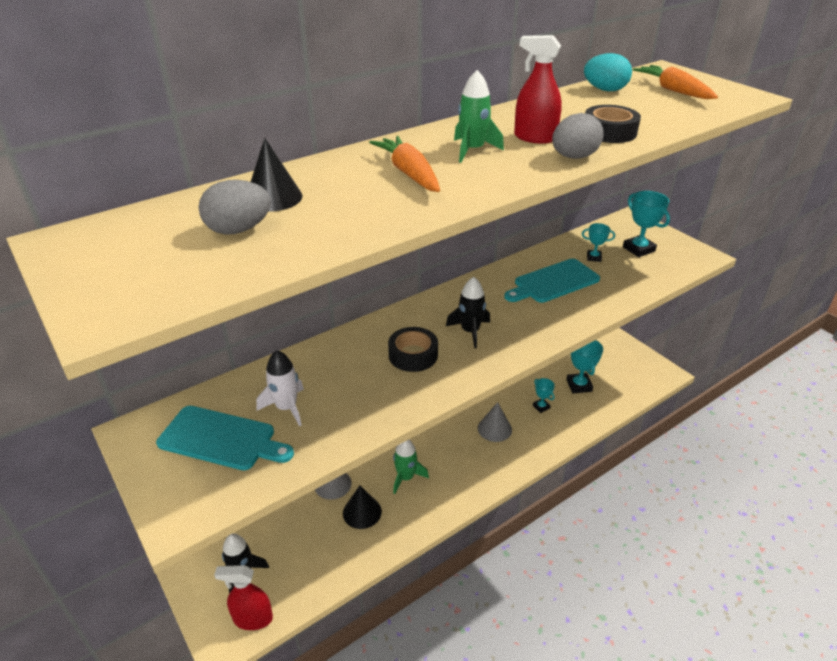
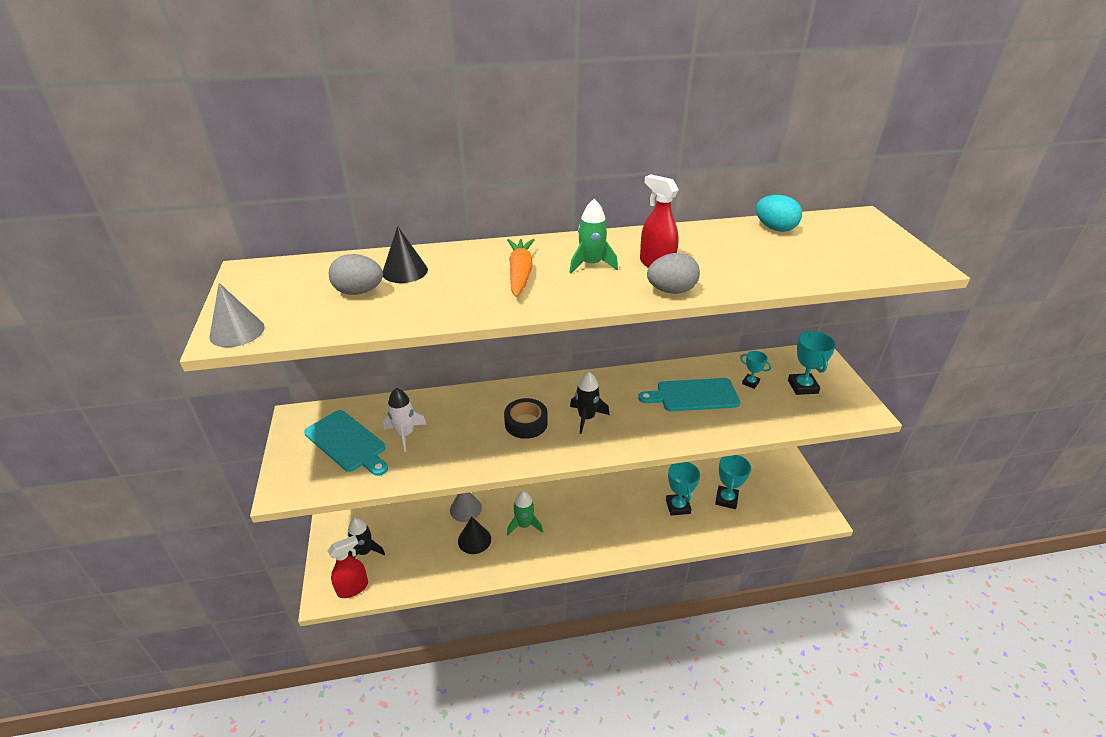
camera: 25 degrees right, 0 degrees up
red spray bottle [214,565,273,630] -> red spray bottle turned 120 degrees clockwise [328,535,368,598]
grey cone [478,402,512,442] -> grey cone moved to [209,283,265,347]
turquoise trophy [533,378,555,413] -> turquoise trophy [666,462,700,516], size x1.70
black tape [585,105,641,143] -> none
orange carrot [633,65,718,99] -> none

